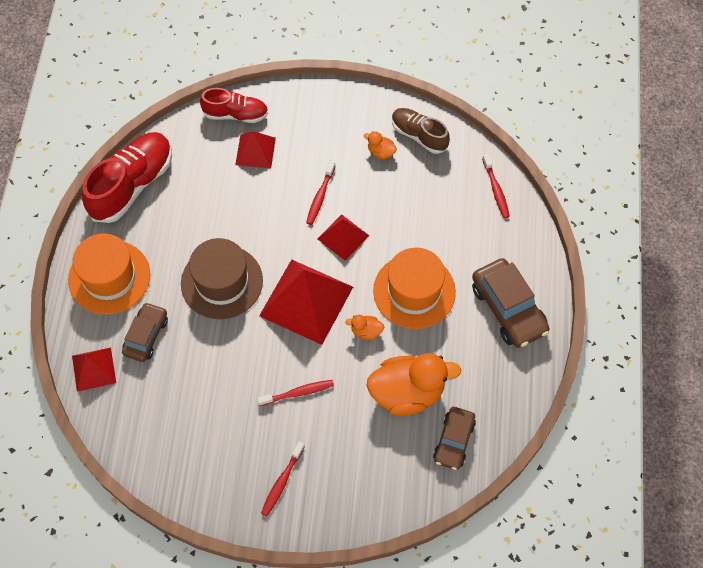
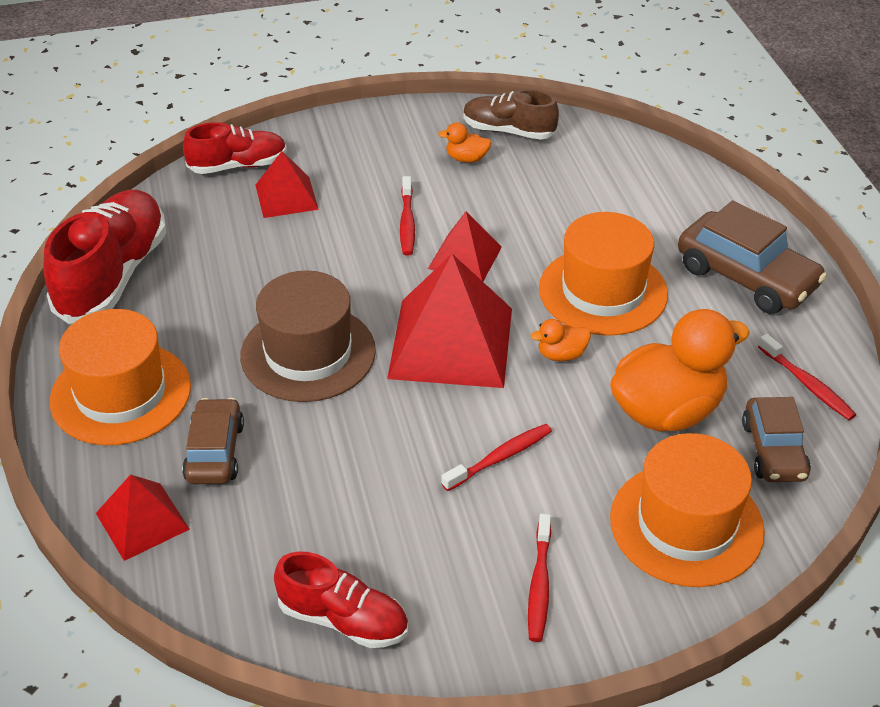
camera: 20 degrees left, 20 degrees down
red toothbrush [482,154,510,218] -> red toothbrush moved to [758,334,856,420]
none -> red shoe [274,552,408,648]
none -> orange hat [610,433,765,587]

